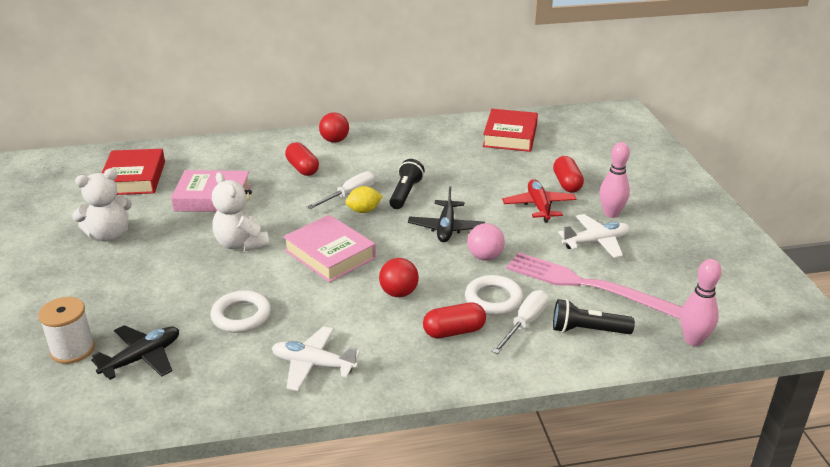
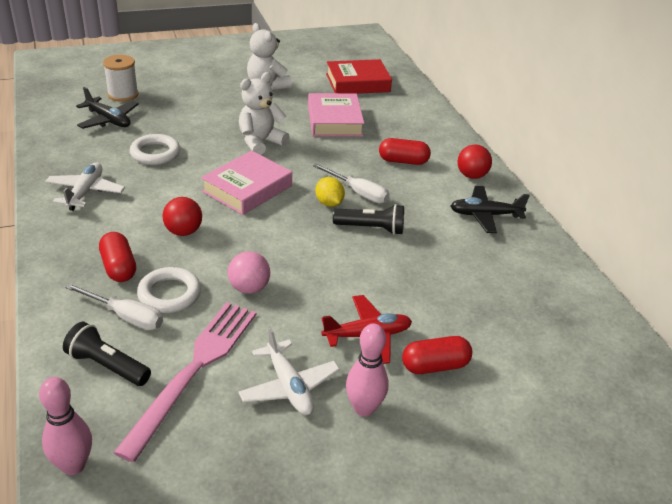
camera: 80 degrees right, 5 degrees up
red capsule [285,142,319,176] -> red capsule turned 45 degrees clockwise [379,138,431,165]
black plane [408,186,485,242] -> black plane moved to [451,186,530,233]
red book [483,109,538,152] -> none
black flashlight [553,299,635,334] -> black flashlight turned 60 degrees counterclockwise [63,322,151,386]

